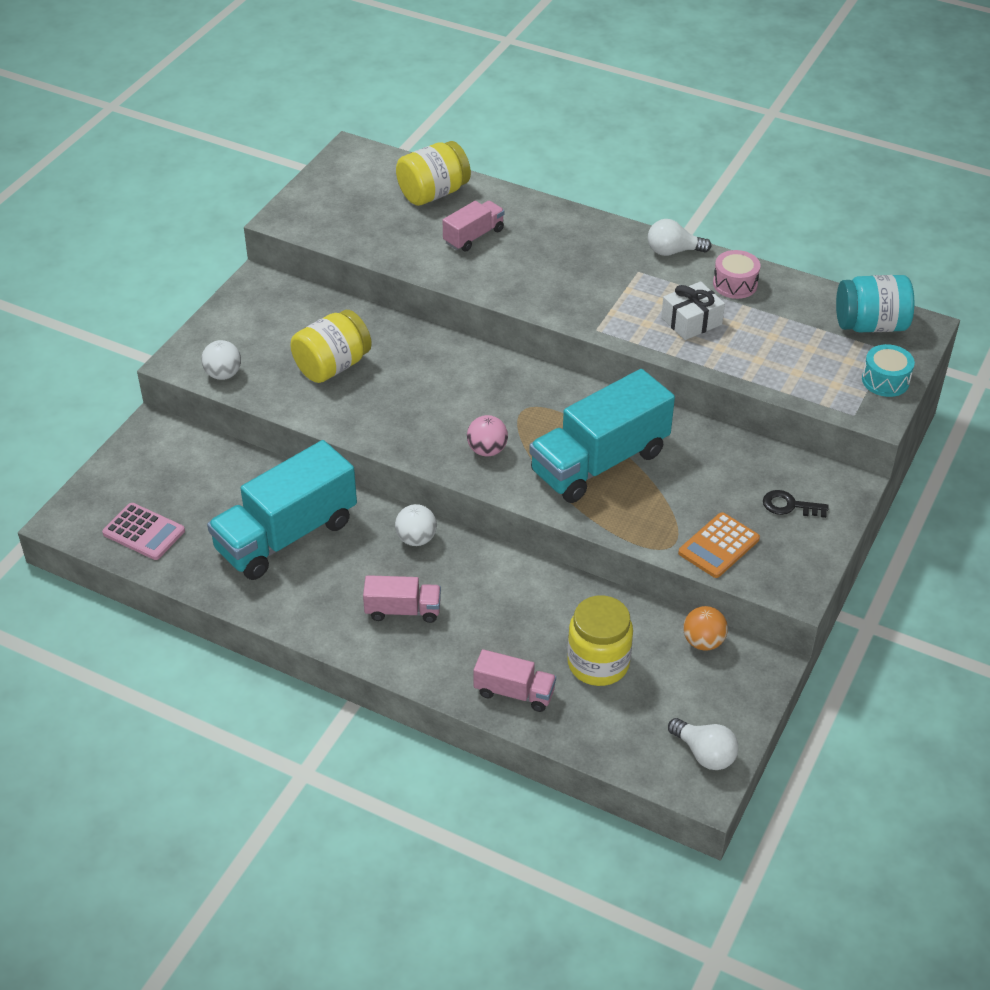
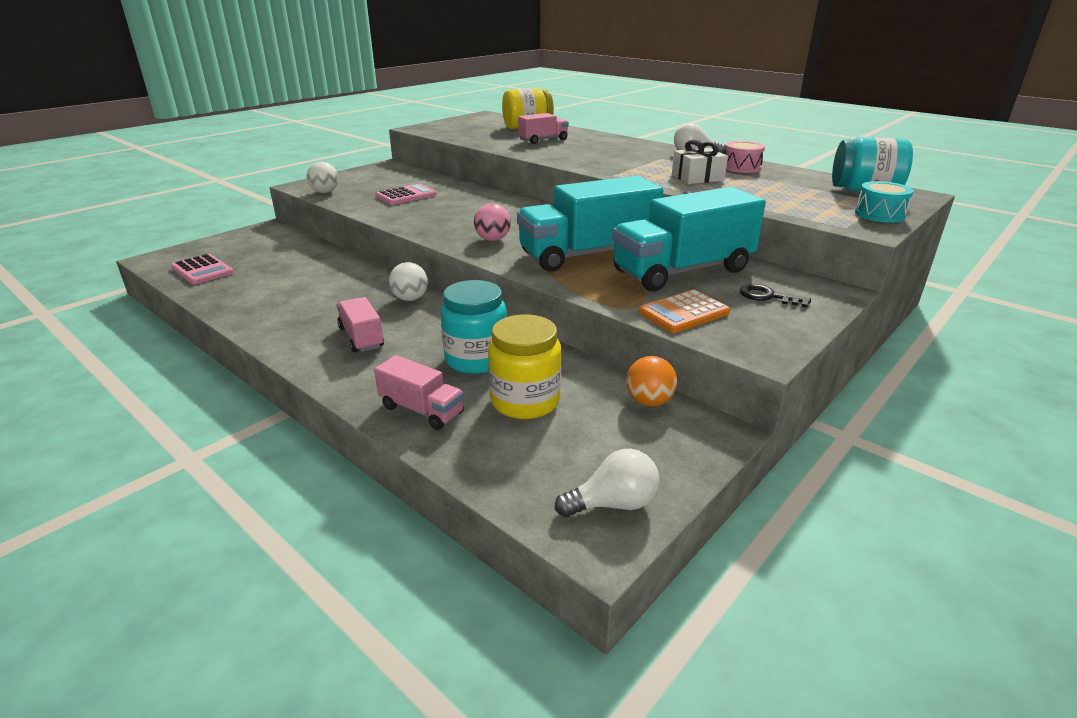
camera: 15 degrees right, 15 degrees down
turquoise truck [207,440,357,580] -> turquoise truck moved to [612,187,766,291]
yellow jar [290,310,372,383] -> pink calculator [375,184,437,205]
pink truck [363,575,441,623] -> pink truck turned 135 degrees counterclockwise [337,297,384,352]
white light bulb [668,718,738,770] -> white light bulb turned 75 degrees counterclockwise [555,448,659,517]
none -> turquoise jar [440,280,507,374]

